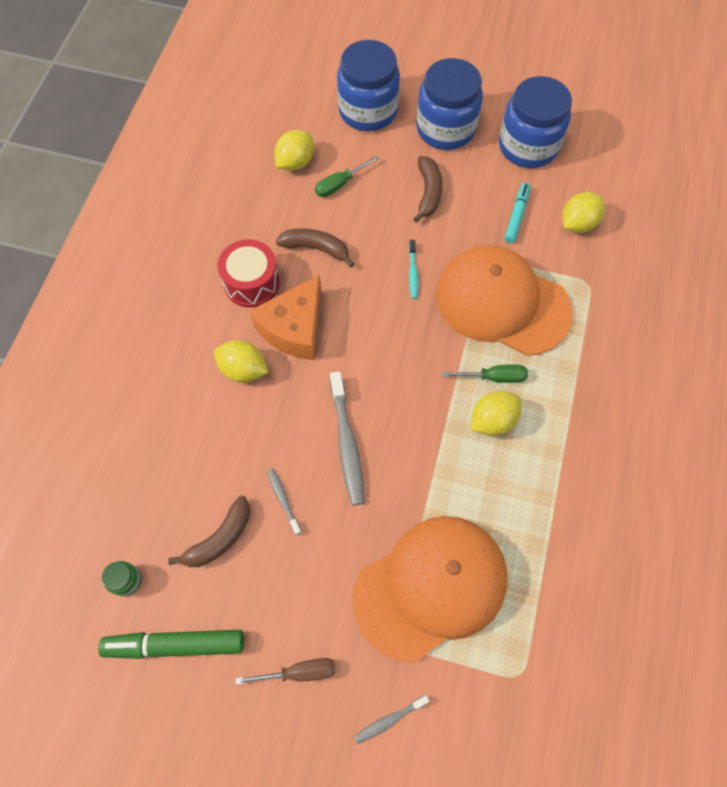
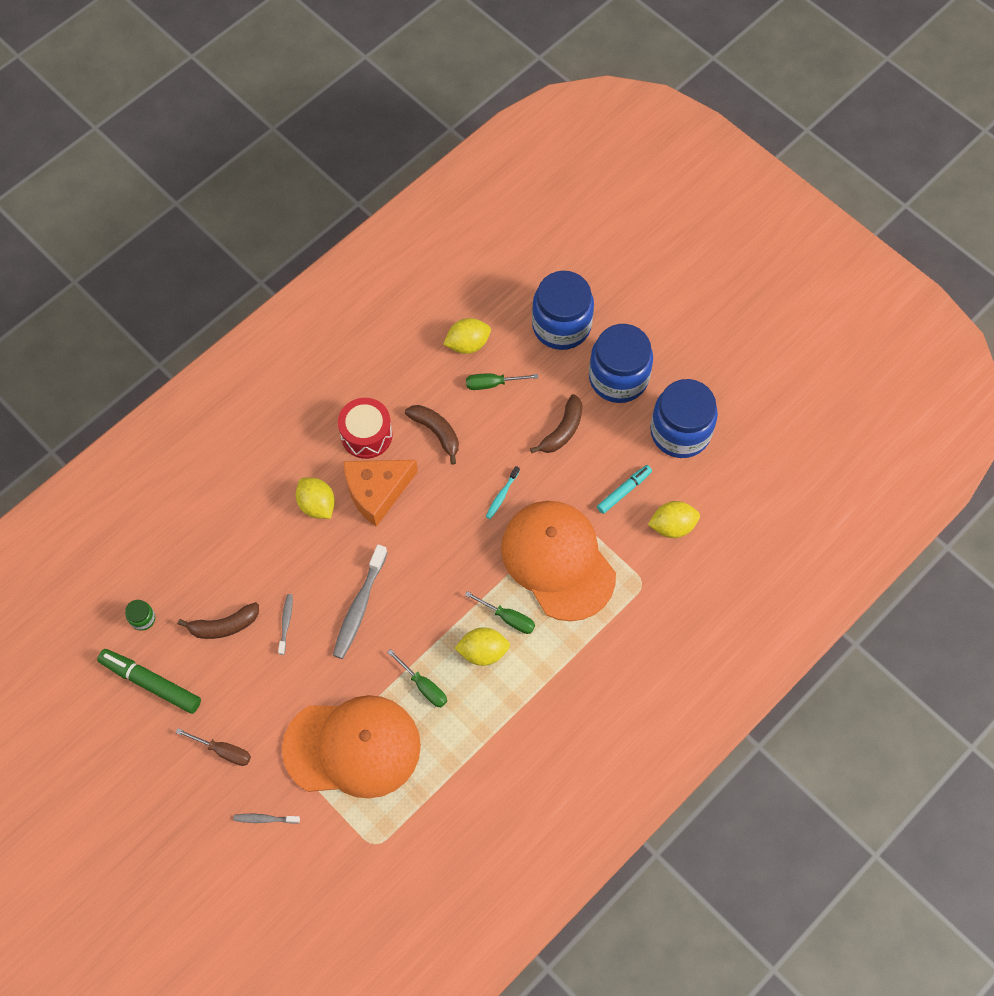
camera: 30 degrees right, 0 degrees up
none -> green screwdriver [387,649,447,707]

